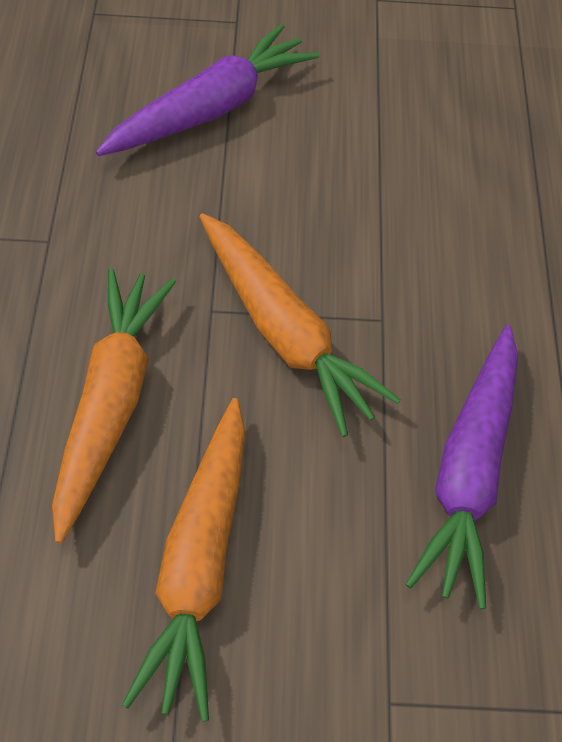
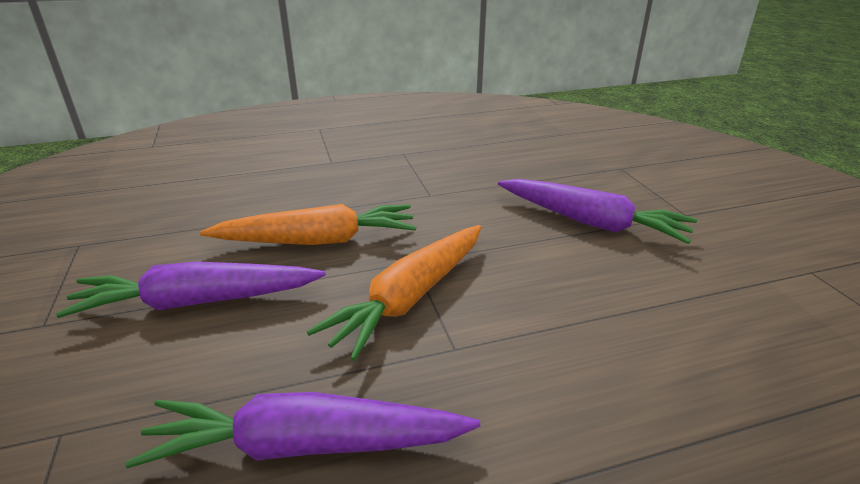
camera: 75 degrees right, 25 degrees down
orange carrot [122,398,245,722] -> purple carrot [56,261,326,318]

